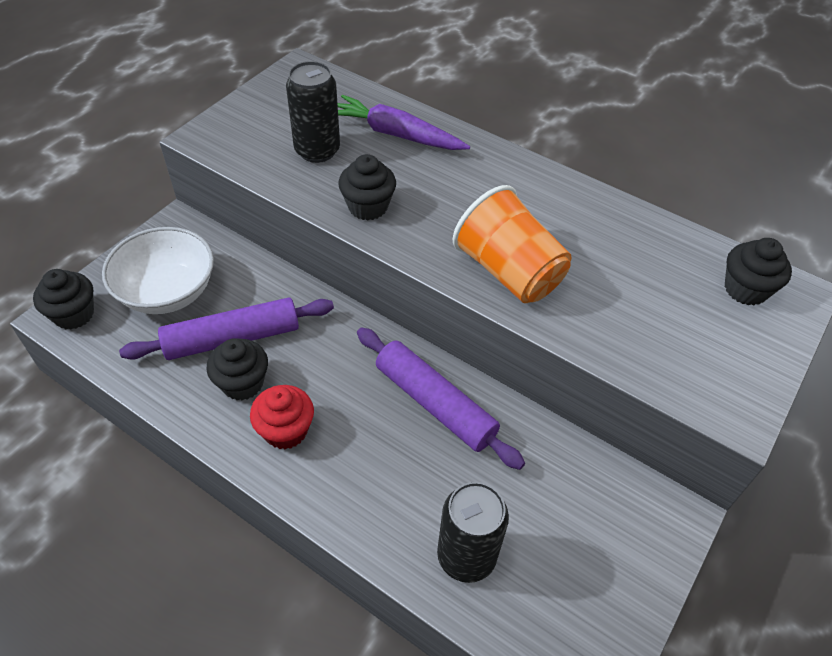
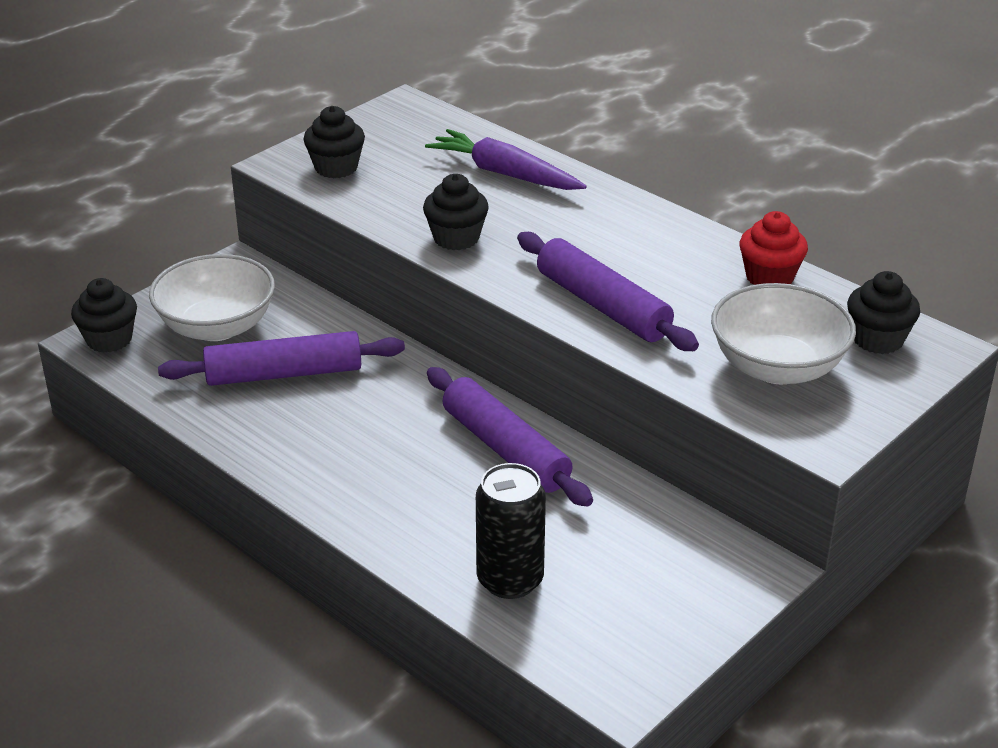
camera: 10 degrees right, 15 degrees down
black cupcake [206,338,268,401] -> black cupcake moved to [303,106,365,178]
red cupcake [250,385,314,449] -> red cupcake moved to [739,211,808,285]
black can [286,61,340,163] -> none
orange cup [453,185,572,303] -> purple rolling pin [517,232,699,351]
none -> white bowl [711,283,856,384]

